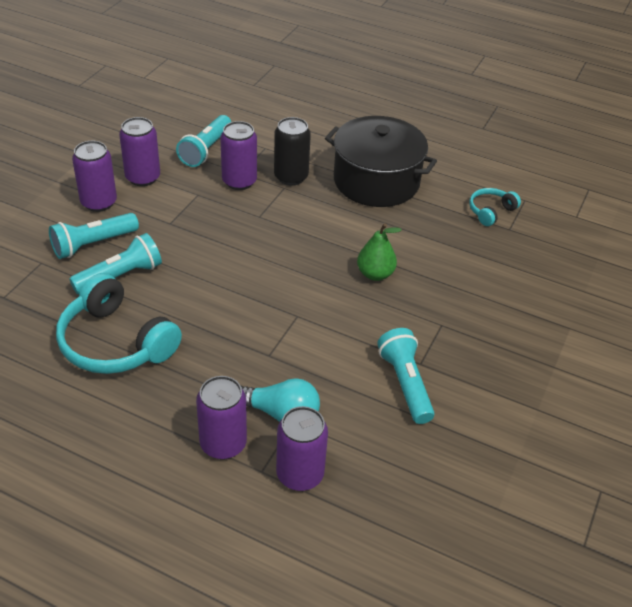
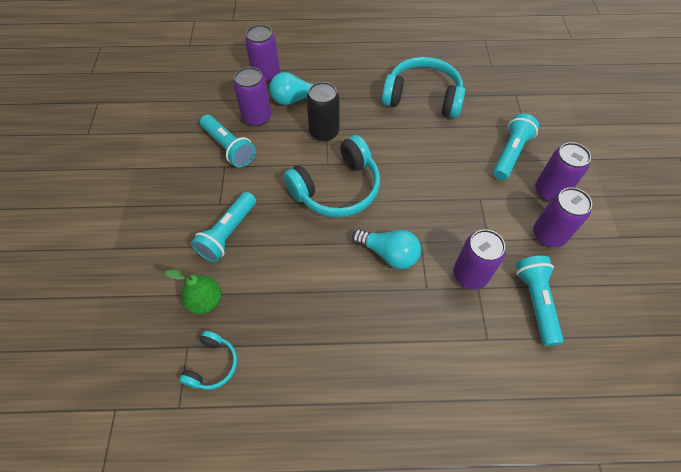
camera: 155 degrees right, 15 degrees up
turquoise flashlight [69,233,162,294] -> turquoise flashlight moved to [191,192,256,262]
purple can [196,376,247,459] -> purple can moved to [233,67,271,126]
black can [274,117,311,185] -> black can moved to [306,82,340,142]
black pot [325,116,437,207] -> none
green pear [357,223,402,281] -> green pear moved to [164,270,221,314]
none -> turquoise headphones [283,135,380,217]
none -> turquoise light bulb [352,229,421,269]

